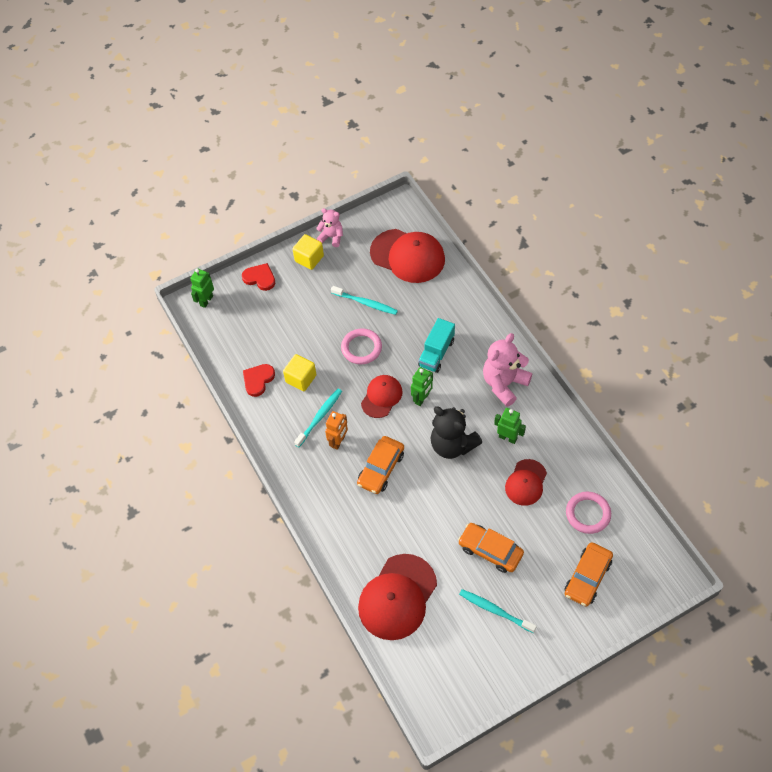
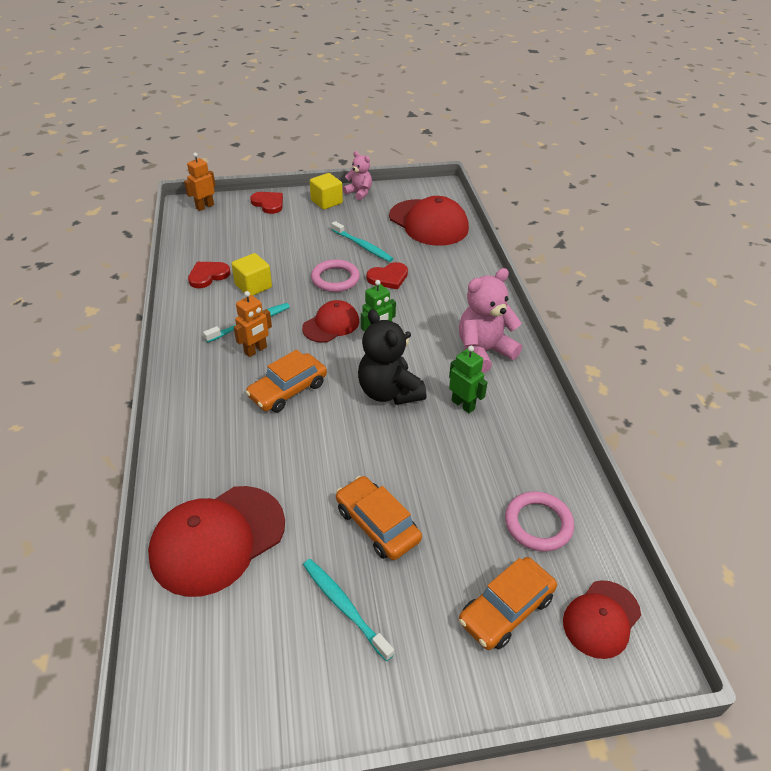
camera: 15 degrees right, 15 degrees down
green robot [190,269,214,308] -> orange robot [184,153,216,211]
turquoise truck [418,318,455,373] -> none
red cap [505,459,547,506] -> red cap moved to [563,580,641,659]
none -> red heart [366,262,408,289]

